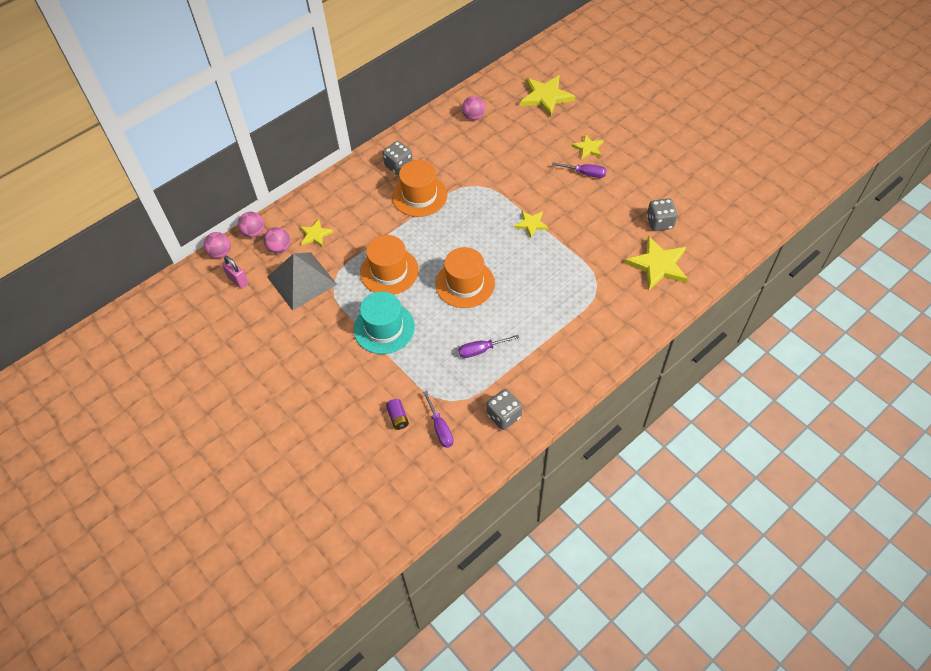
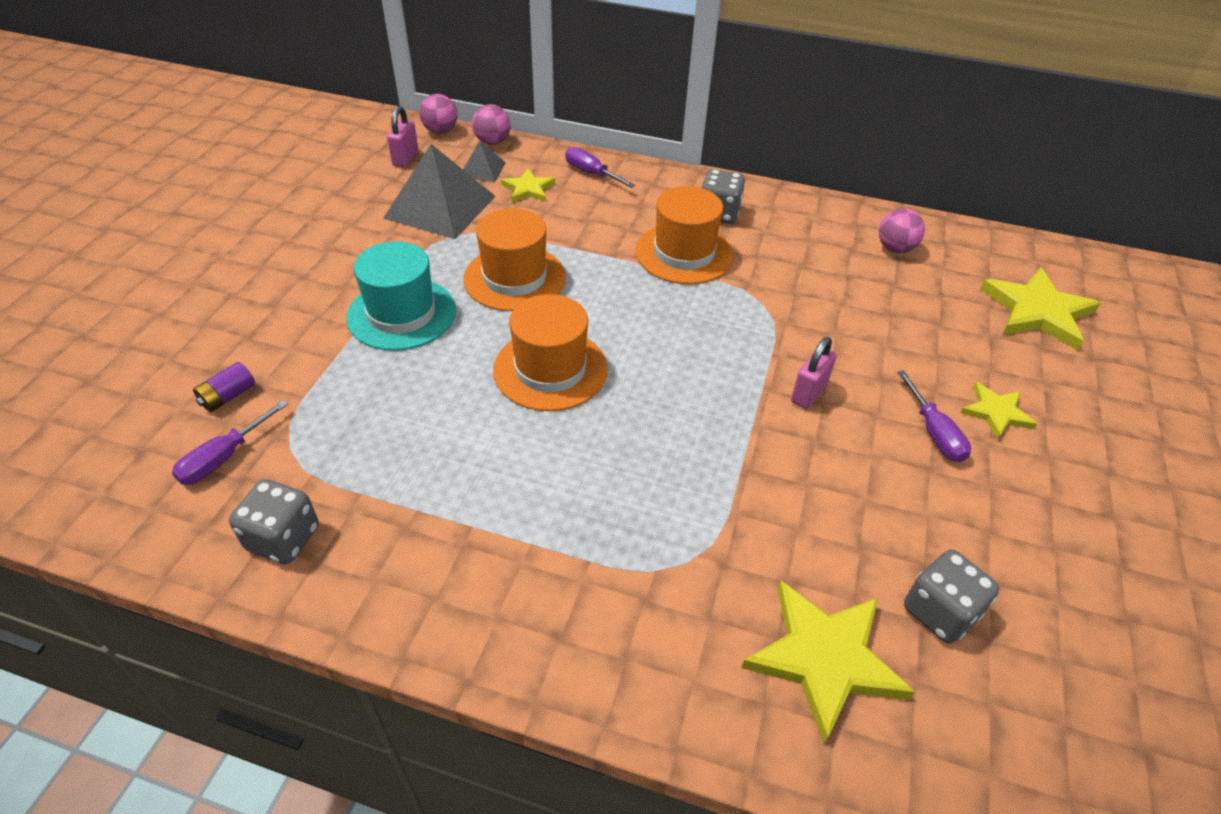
camera: 55 degrees right, 10 degrees down
pink ball [264,227,290,253] -> grey pyramid [463,140,506,182]
purple screwdriver [458,335,519,358] -> purple screwdriver moved to [565,147,635,188]
yellow star [514,211,549,238] -> none
none -> pink padlock [791,337,836,409]

